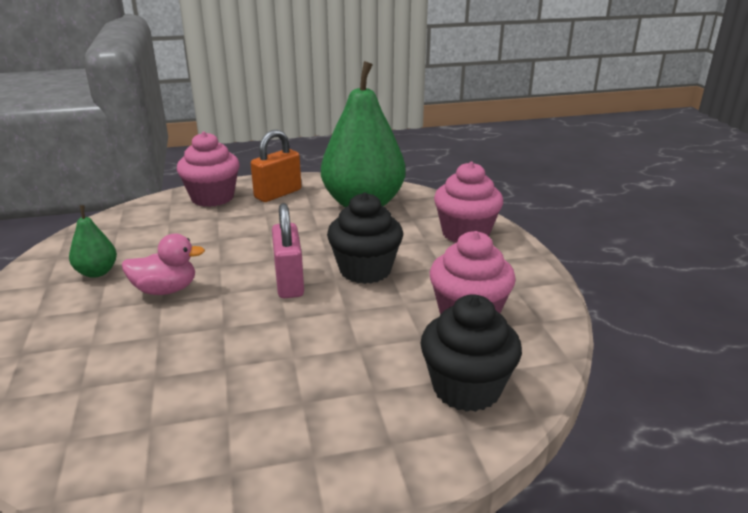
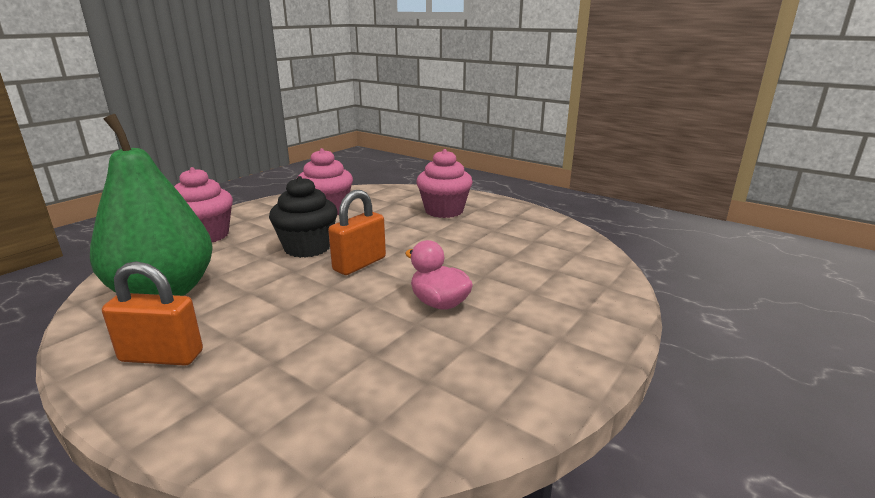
camera: 130 degrees left, 5 degrees down
green pear [69,205,117,278] -> none
pink cupcake [177,132,240,207] -> pink cupcake moved to [417,149,473,218]
pink padlock [272,203,304,298] -> orange padlock [328,190,386,275]
black cupcake [420,294,522,412] -> none

